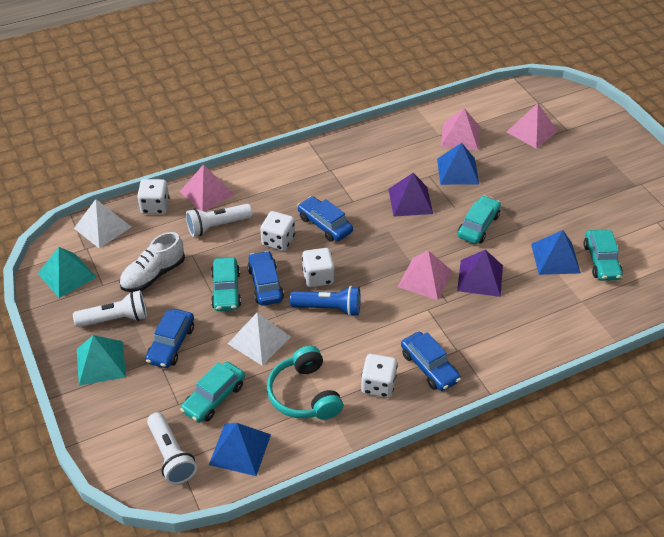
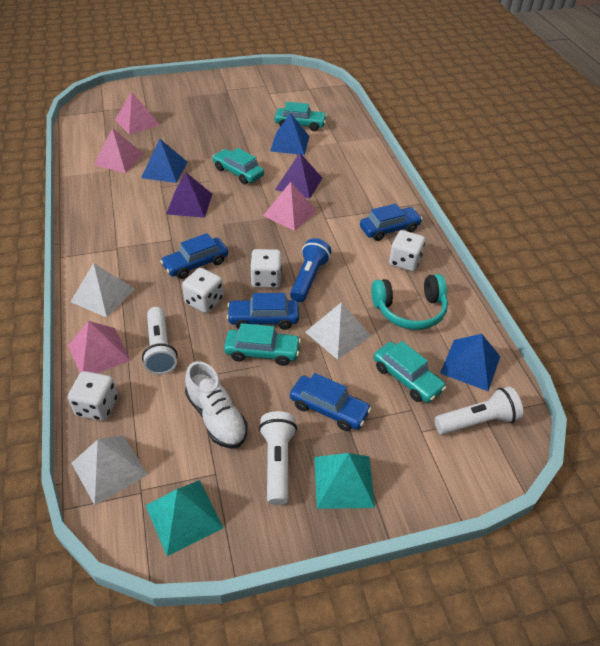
camera: 80 degrees left, 0 degrees up
none -> white pyramid [71,263,135,318]

